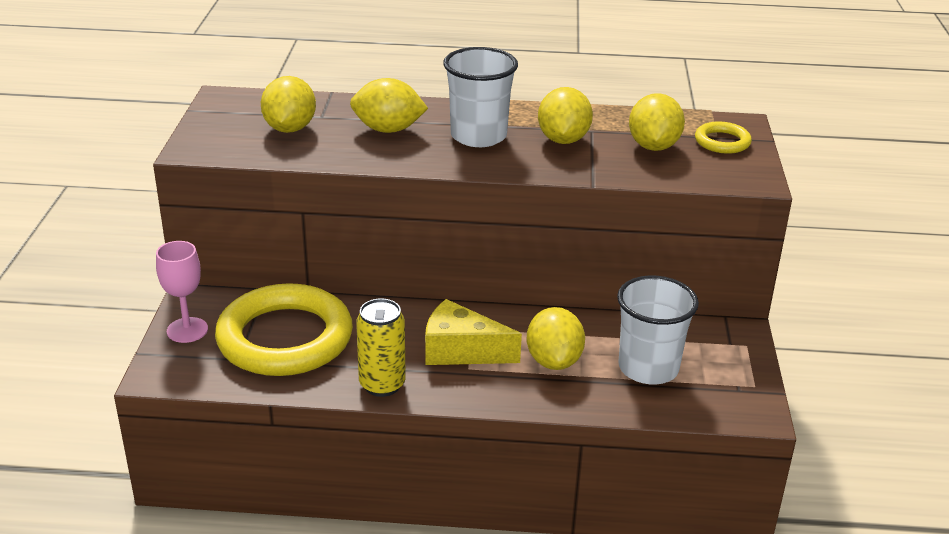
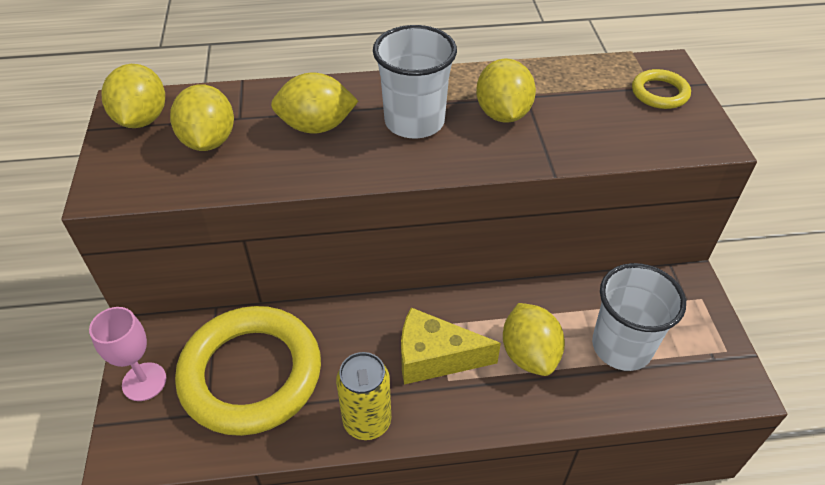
camera: 10 degrees left, 15 degrees up
yellow lemon [629,93,685,151] -> yellow lemon moved to [102,64,165,128]

